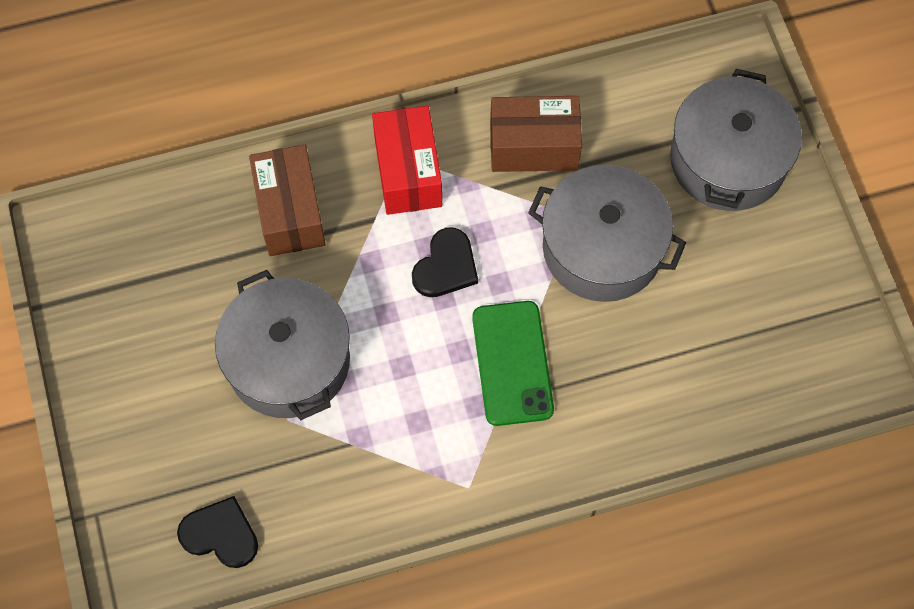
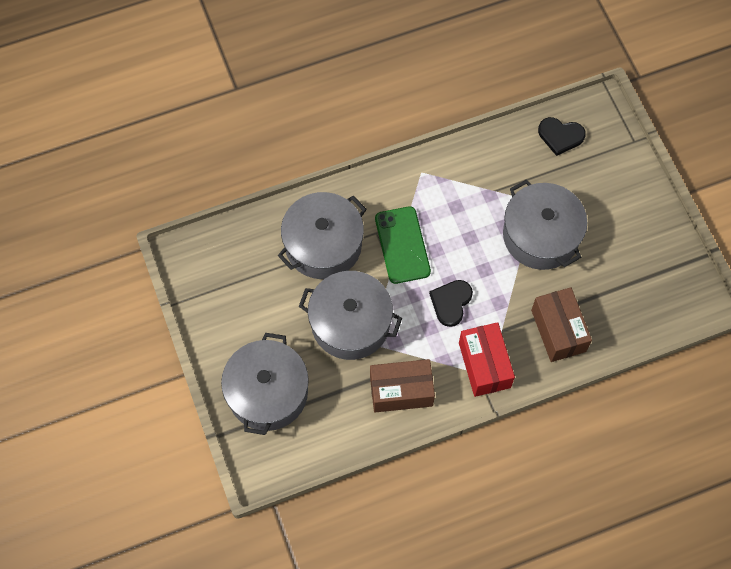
camera: 175 degrees right, 0 degrees up
none -> grey pot [278,192,367,279]

